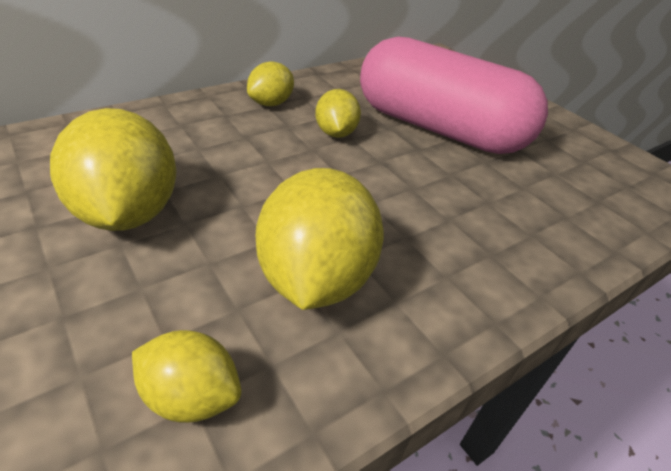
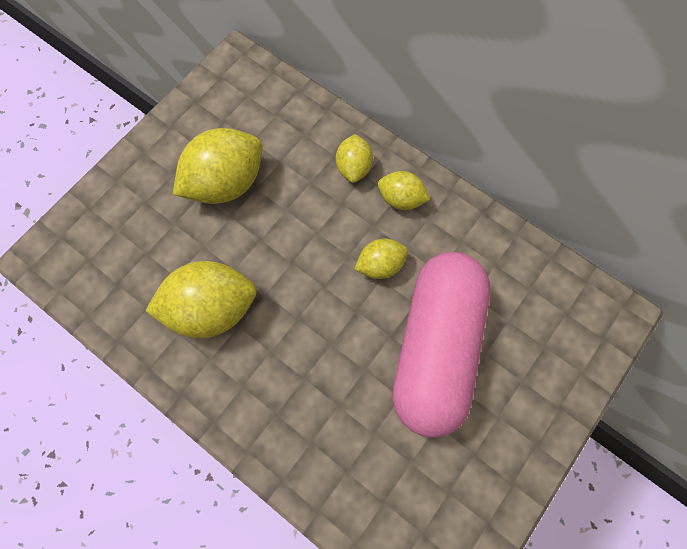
camera: 75 degrees right, 30 degrees up
yellow lemon [132,330,242,423] -> yellow lemon moved to [336,134,373,183]

